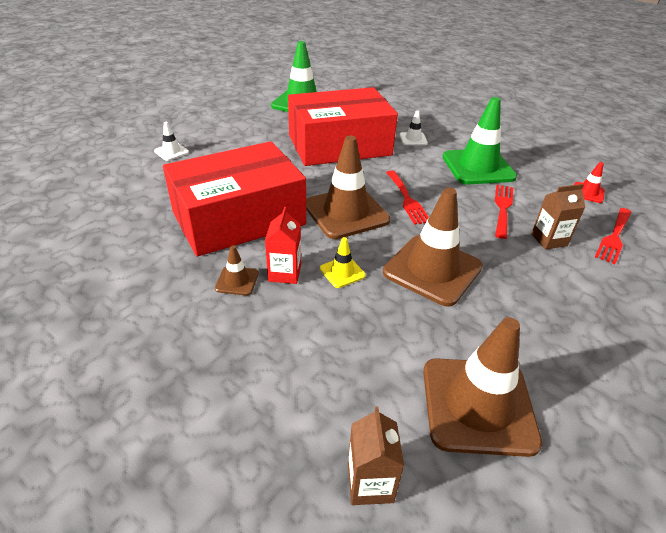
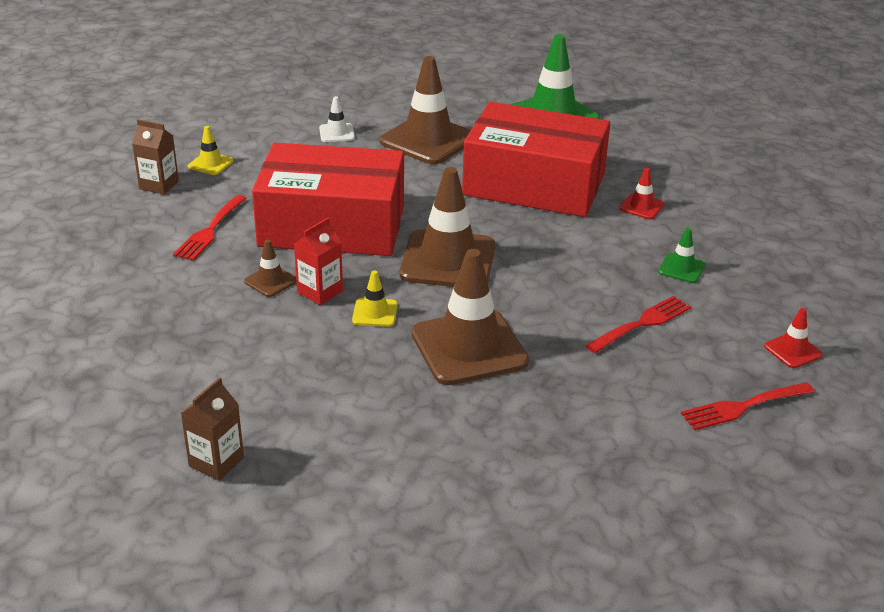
camera: 35 degrees right, 5 degrees down
red fork [386,170,429,225] -> red fork moved to [173,195,247,261]
white traffic cone [400,111,428,145] -> red traffic cone [619,168,665,219]
brown traffic cone [423,317,542,457] -> brown traffic cone moved to [380,56,471,164]
green traffic cone [443,97,517,185] -> green traffic cone [658,228,705,283], size x0.45
brown carton [531,184,585,250] -> brown carton moved to [132,119,179,195]
none -> yellow traffic cone [188,126,233,175]

